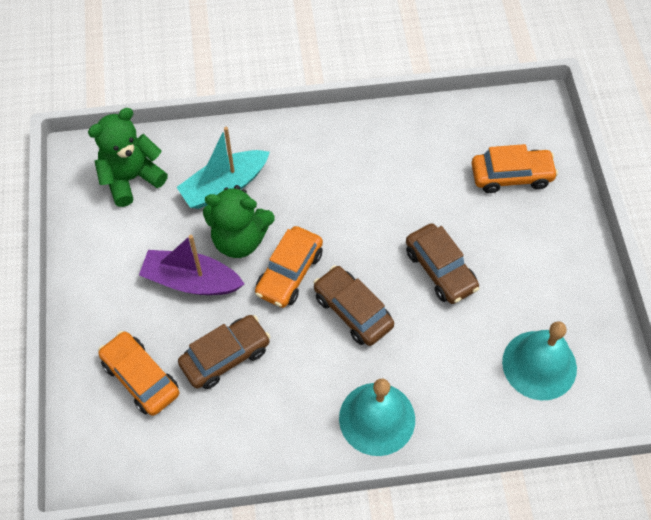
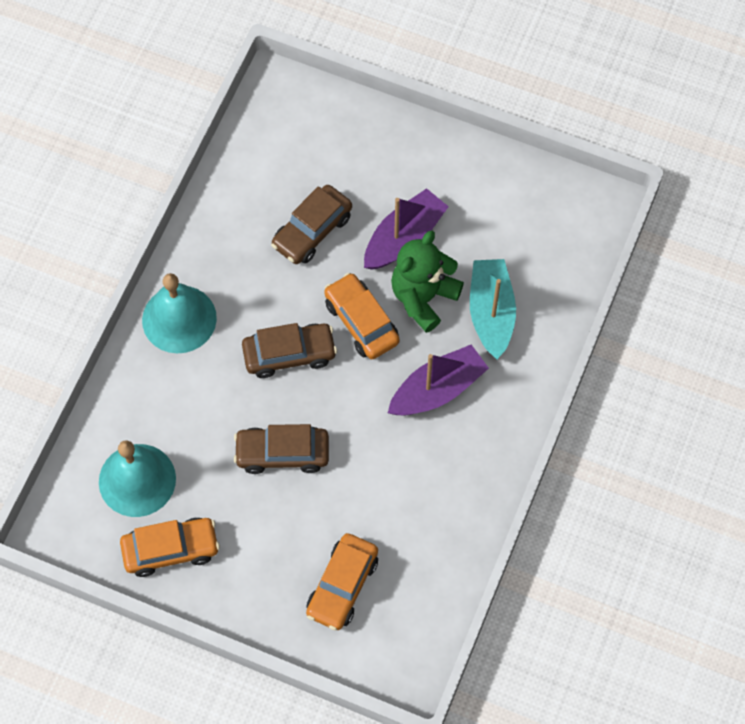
camera: 120 degrees right, 5 degrees up
green teddy bear [88,108,168,207] -> none
orange car [98,331,179,416] -> orange car moved to [120,518,220,577]
brown car [178,315,271,389] -> brown car turned 45 degrees clockwise [271,185,352,264]
none -> purple boat [388,345,489,415]

